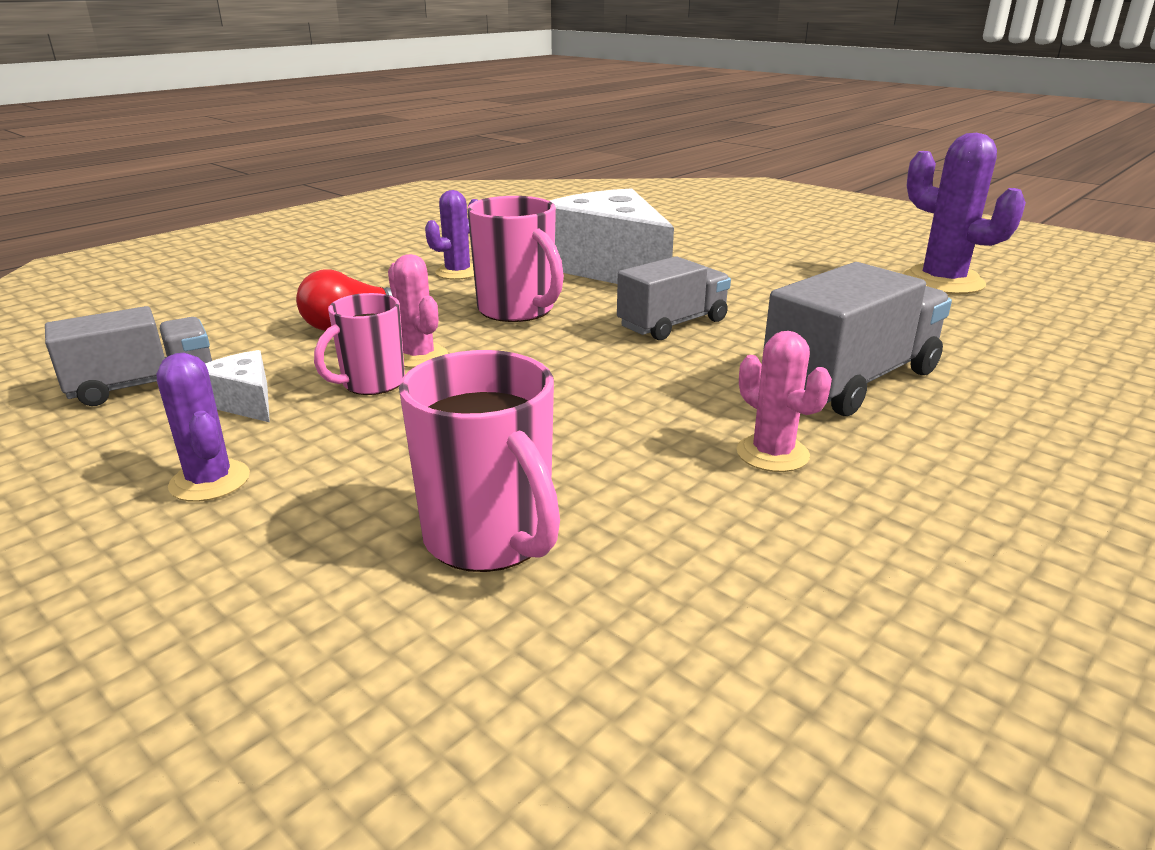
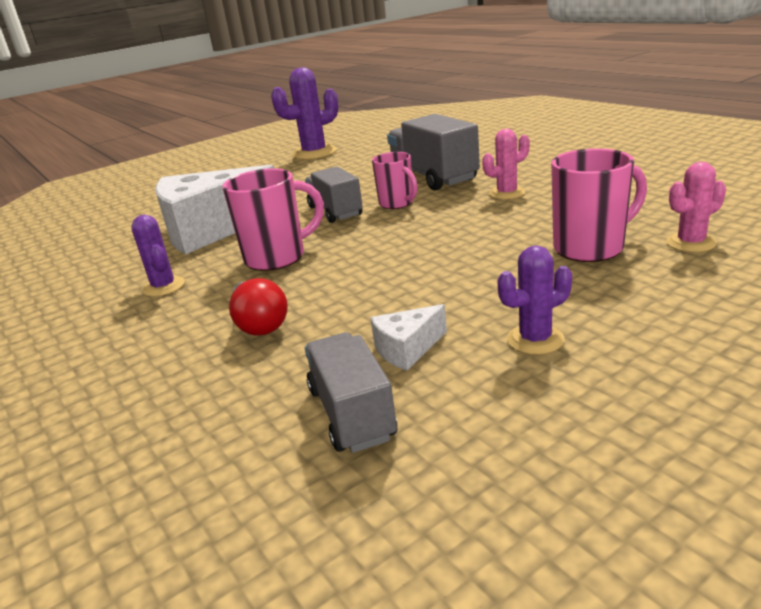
camera: 75 degrees left, 0 degrees up
pink mug [314,293,405,395] -> pink mug moved to [372,152,418,209]
pink cactus [388,254,448,368] -> pink cactus moved to [666,162,726,252]

